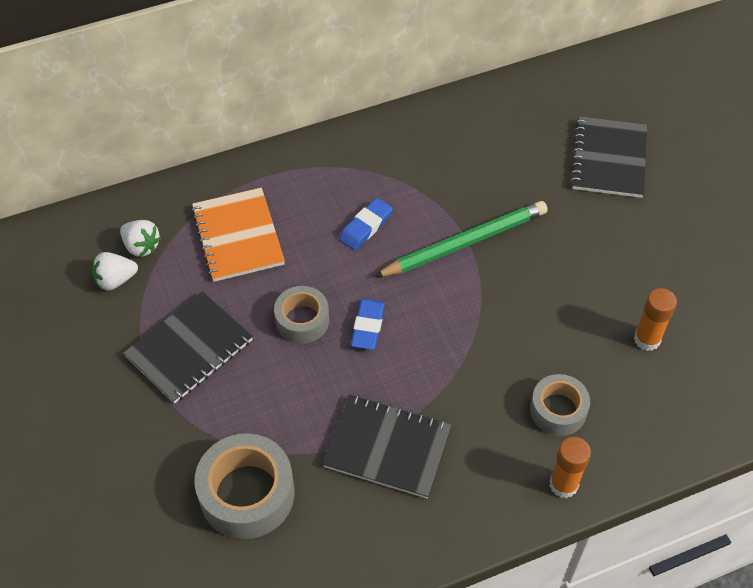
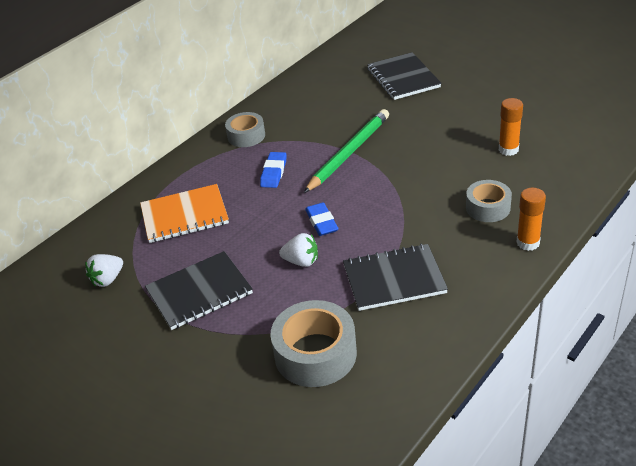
camera: 25 degrees left, 15 degrees down
white strawberry [120,220,161,257] -> white strawberry moved to [279,233,318,267]
black notebook [123,291,253,404] -> black notebook turned 45 degrees clockwise [145,251,253,330]
orange notebook [191,188,285,282] -> orange notebook turned 60 degrees counterclockwise [140,184,229,243]
grey tape [274,286,329,344] -> grey tape moved to [225,112,265,147]

